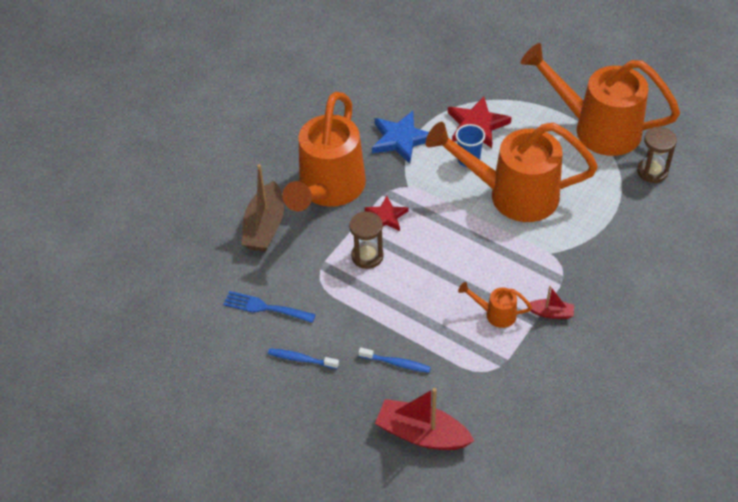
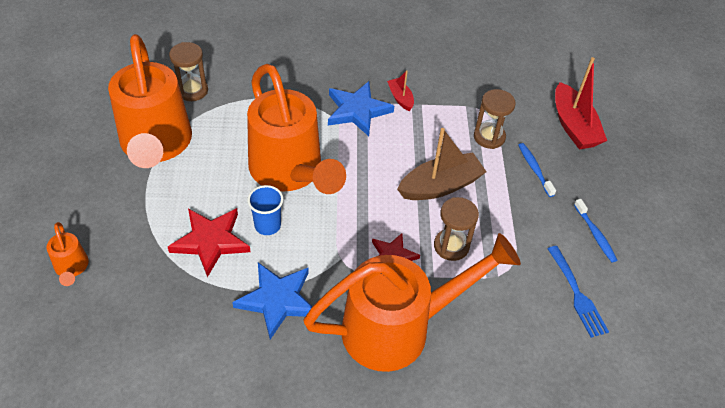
camera: 130 degrees left, 0 degrees up
brown boat [241,164,284,252] -> brown boat moved to [397,128,486,200]
orange watering can [458,282,532,328] -> orange watering can moved to [47,222,89,286]
none -> blue star [328,81,394,136]
none -> brown hourglass [474,89,516,149]

